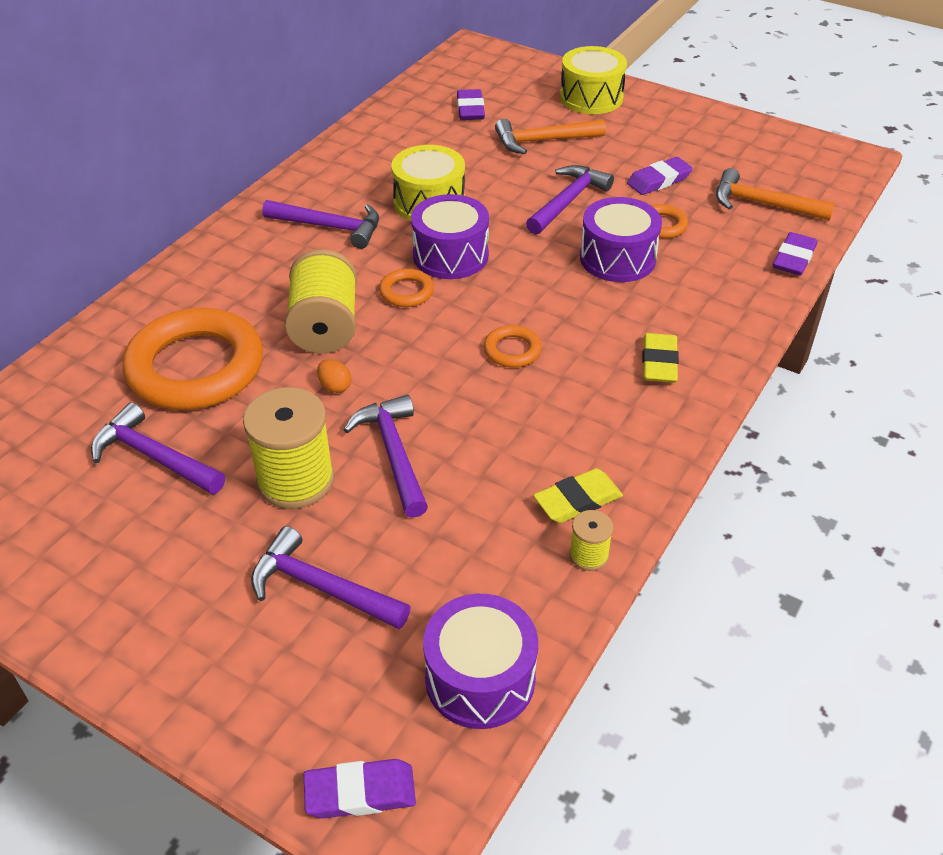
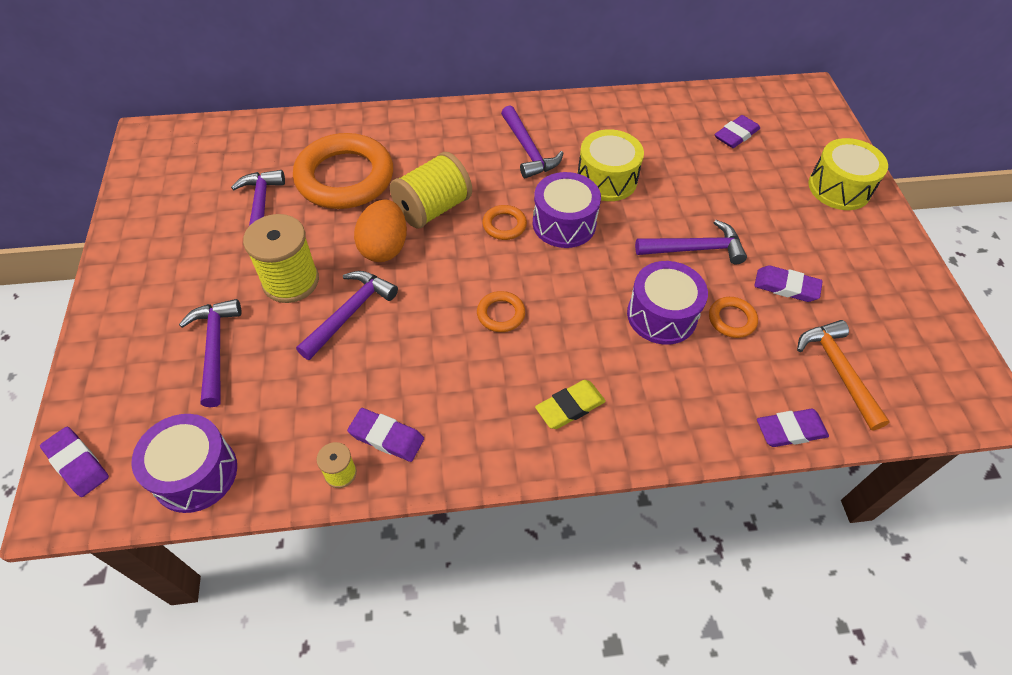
camera: 50 degrees right, 10 degrees up
orange egg [317,359,351,393] -> orange egg [354,199,407,262], size x2.18
orange hammer [495,119,606,154] -> none
yellow eraser [533,468,623,523] -> purple eraser [347,408,424,462]

